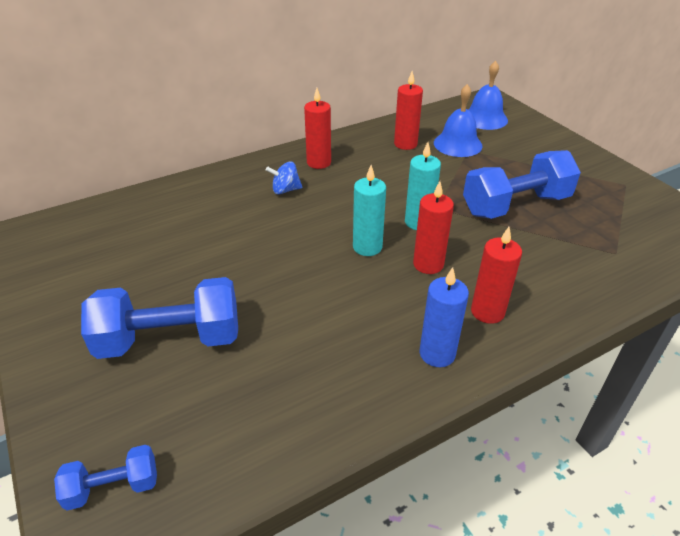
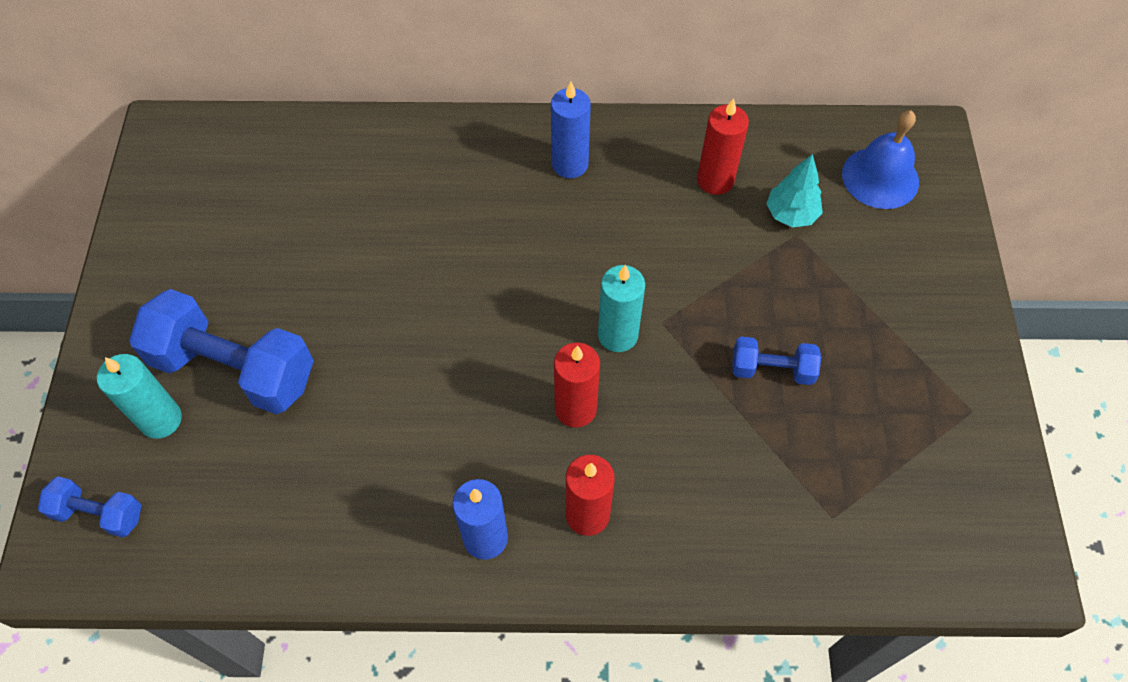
camera: 30 degrees right, 20 degrees up
blue spinning top [266,161,302,194] -> none
red candle [304,88,331,169] -> blue candle [551,81,591,178]
turquoise candle [353,165,386,256] -> turquoise candle moved to [97,354,182,439]
blue bell [434,84,483,157] -> turquoise tree [766,154,823,227]
blue dumbbell [463,150,581,219] -> blue dumbbell [732,337,821,385], size x0.51

